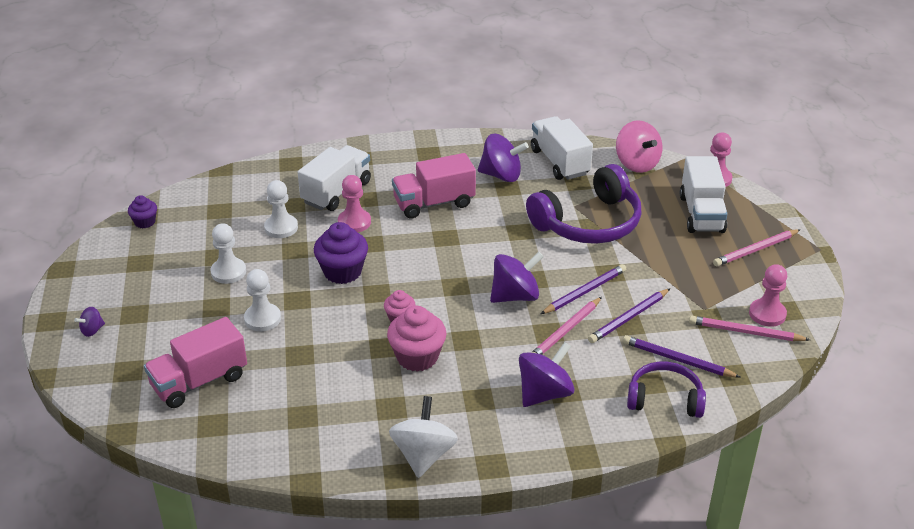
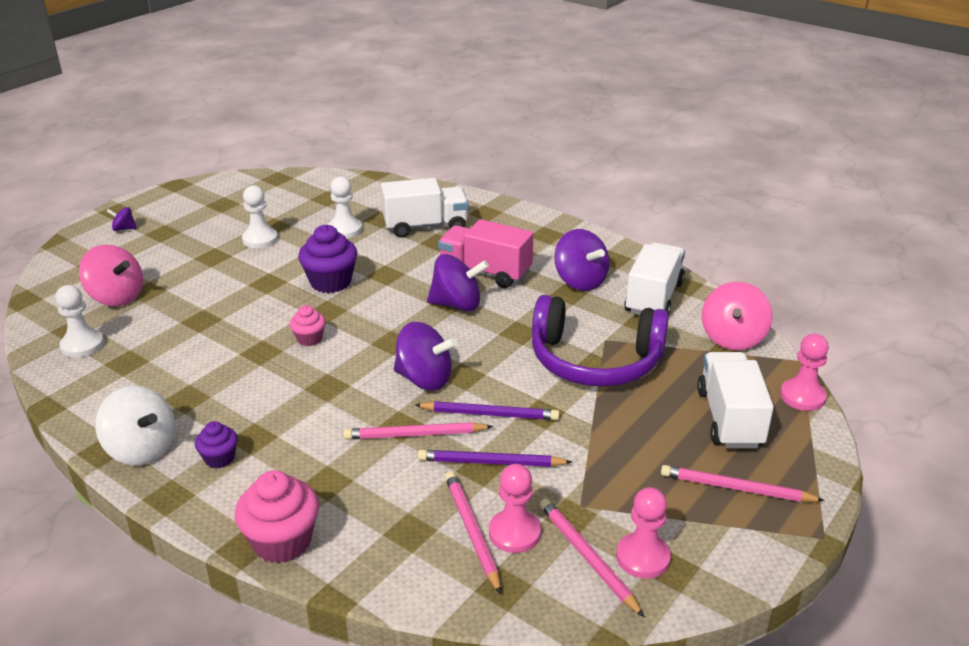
camera: 45 degrees right, 5 degrees down
purple cupcake [128,195,157,228] -> purple cupcake moved to [195,421,238,468]
pink truck [144,317,247,408] -> pink spinning top [79,244,143,306]
white pawn [244,269,281,331] -> white pawn moved to [55,285,104,358]
pink pawn [338,175,371,232] -> pink pawn moved to [489,464,541,553]
pink cupcake [387,306,447,372] -> pink cupcake moved to [235,470,319,563]
white spinning top [389,396,458,478] -> white spinning top turned 75 degrees clockwise [95,386,175,465]
purple spinning top [519,342,575,407] -> purple spinning top moved to [427,254,489,311]
purple pencil [623,335,741,378] -> pink pencil [445,472,501,594]
purple headphones [627,361,706,418] -> none
white truck [680,156,727,233] -> white truck turned 135 degrees clockwise [697,352,774,449]

